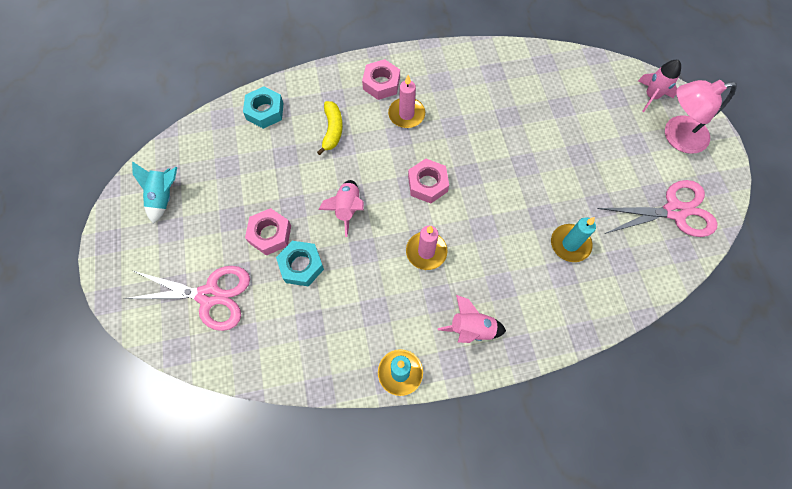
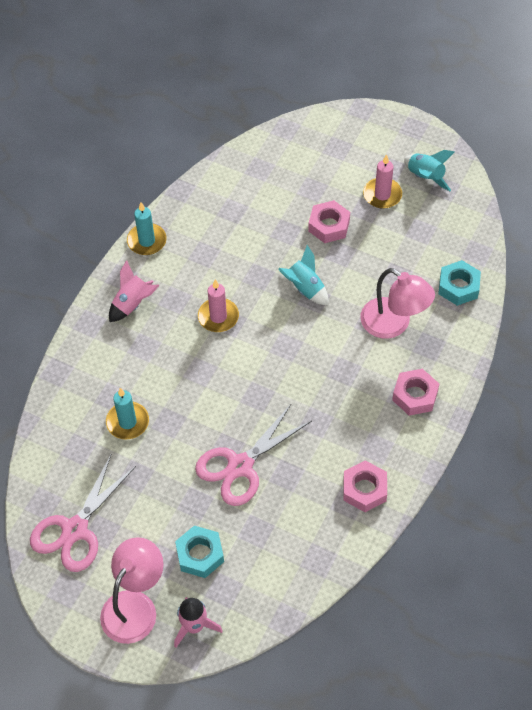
camera: 130 degrees right, 10 degrees down
pink scissors [124,266,250,331] -> pink scissors moved to [195,403,312,506]
turquoise nut [276,241,324,287] -> turquoise nut moved to [175,525,224,578]
yellow banana [317,101,343,155] -> pink lamp [360,268,435,339]
pink rocket [319,180,364,237] -> turquoise rocket [279,245,328,305]
pink candle [388,75,425,128] -> pink candle moved to [363,154,402,209]
pink nut [408,159,449,203] -> pink nut moved to [343,460,387,512]

